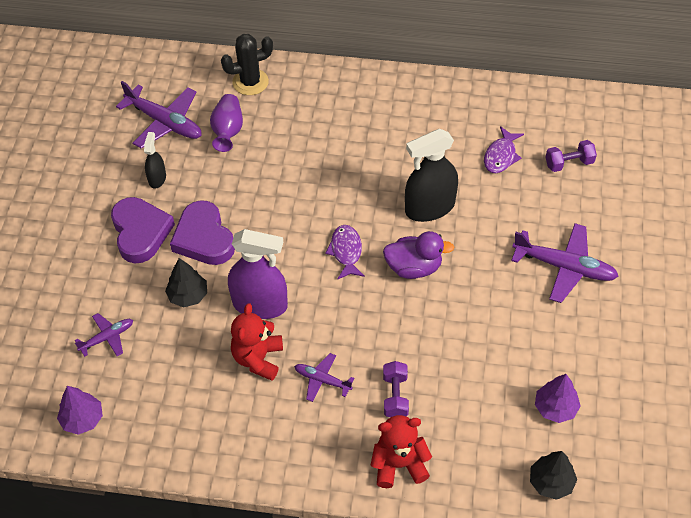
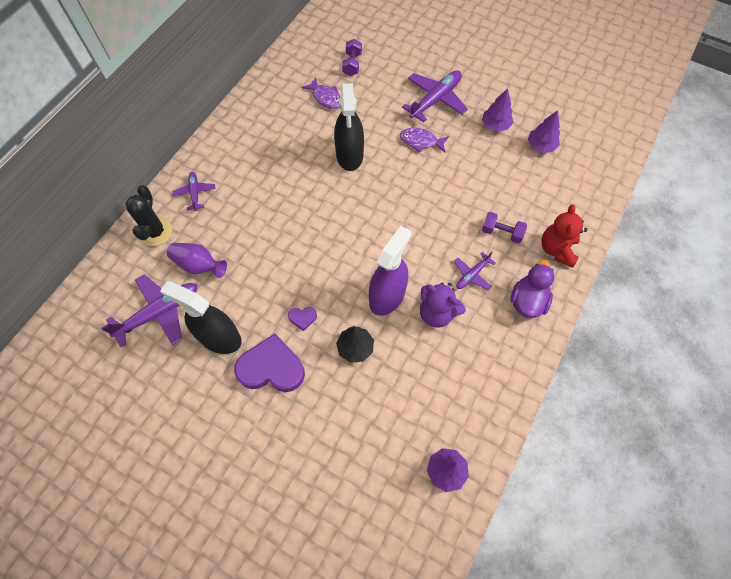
camera: 70 degrees left, 10 degrees up
purple plane [75,313,133,357] -> purple plane moved to [173,172,215,211]
black spray bottle [144,132,166,189] -> black spray bottle [160,281,242,354], size x1.93
purple heart [170,200,235,265] -> purple heart [288,307,317,331], size x0.44
red teddy bear [231,303,283,381] -> purple teddy bear [420,283,466,328]
purple fish [325,225,365,280] -> purple fish moved to [400,128,449,153]
purple duck [383,231,454,279] -> purple duck moved to [510,260,555,318]
black tree [530,451,577,500] -> none
none -> purple tree [482,89,513,132]

